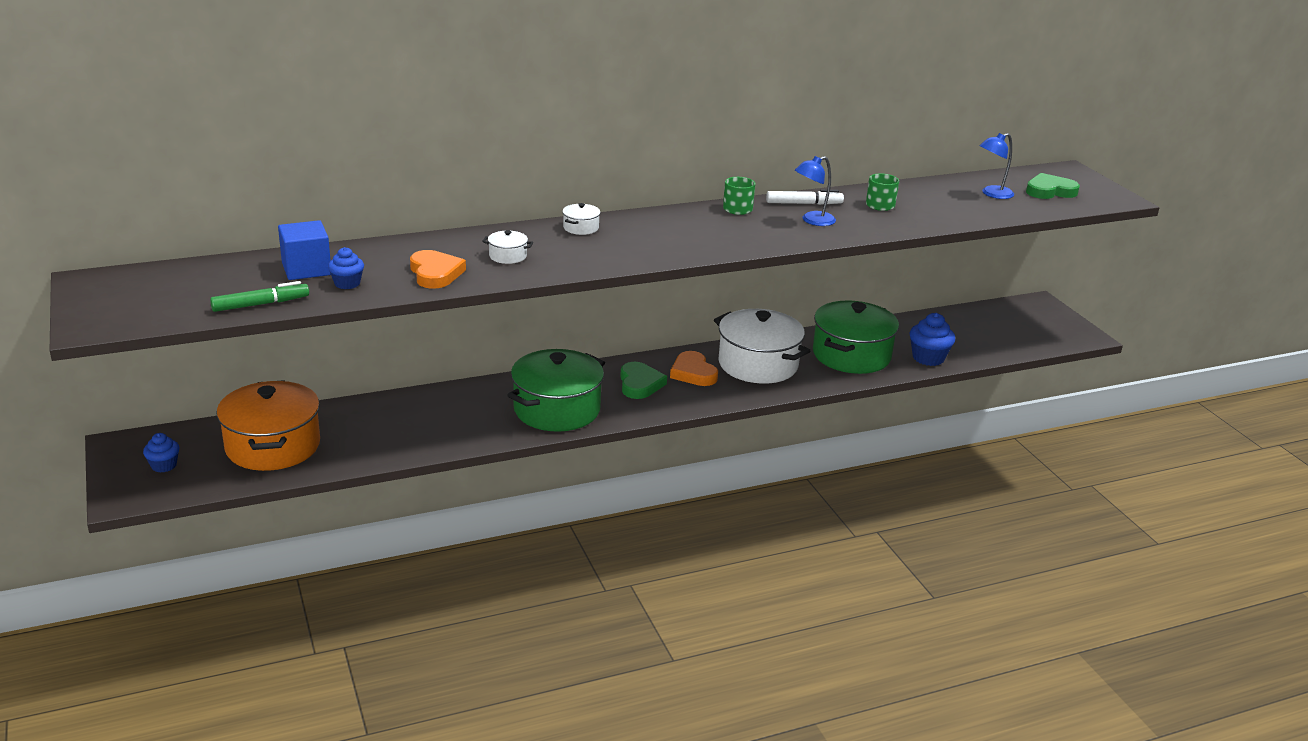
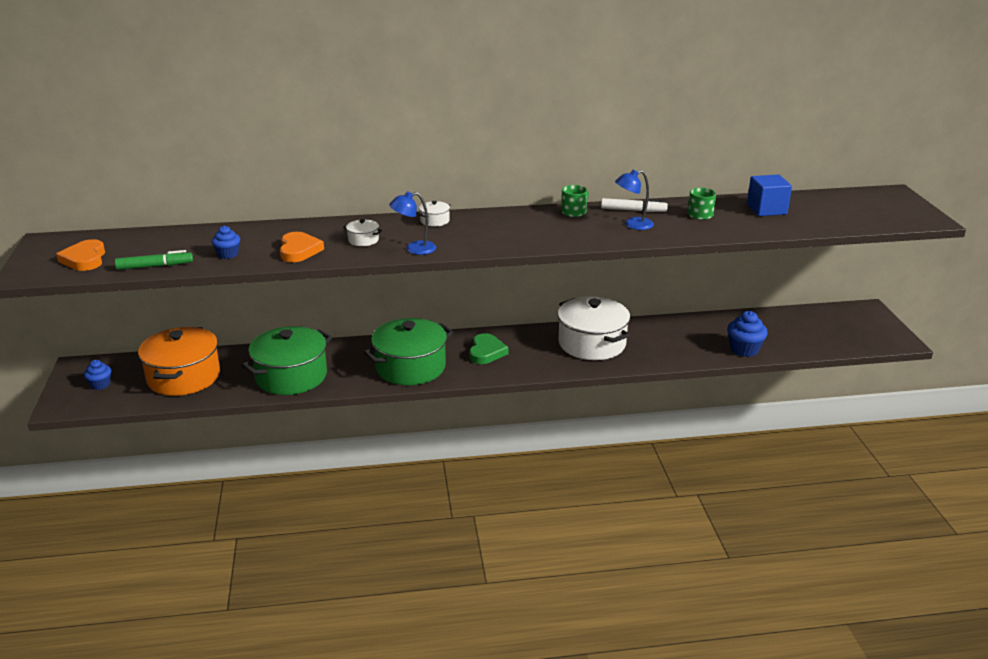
camera: 15 degrees right, 0 degrees up
blue cube [278,220,331,280] -> blue cube moved to [747,175,792,216]
orange heart [670,351,718,386] -> orange heart moved to [56,239,105,271]
green pot [813,301,899,374] -> green pot moved to [242,326,332,395]
blue lamp [980,133,1014,199] -> blue lamp moved to [389,191,436,255]
green heart [1026,173,1080,199] -> none

